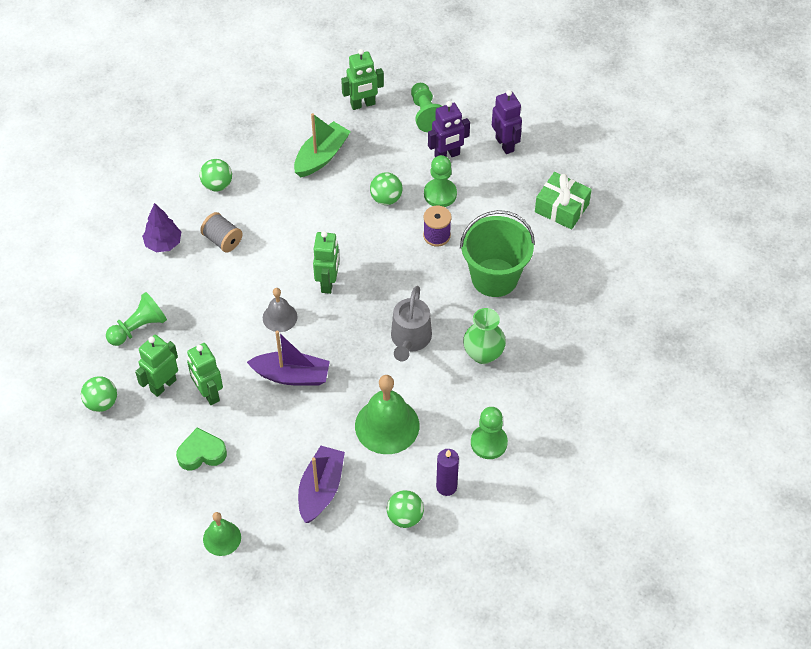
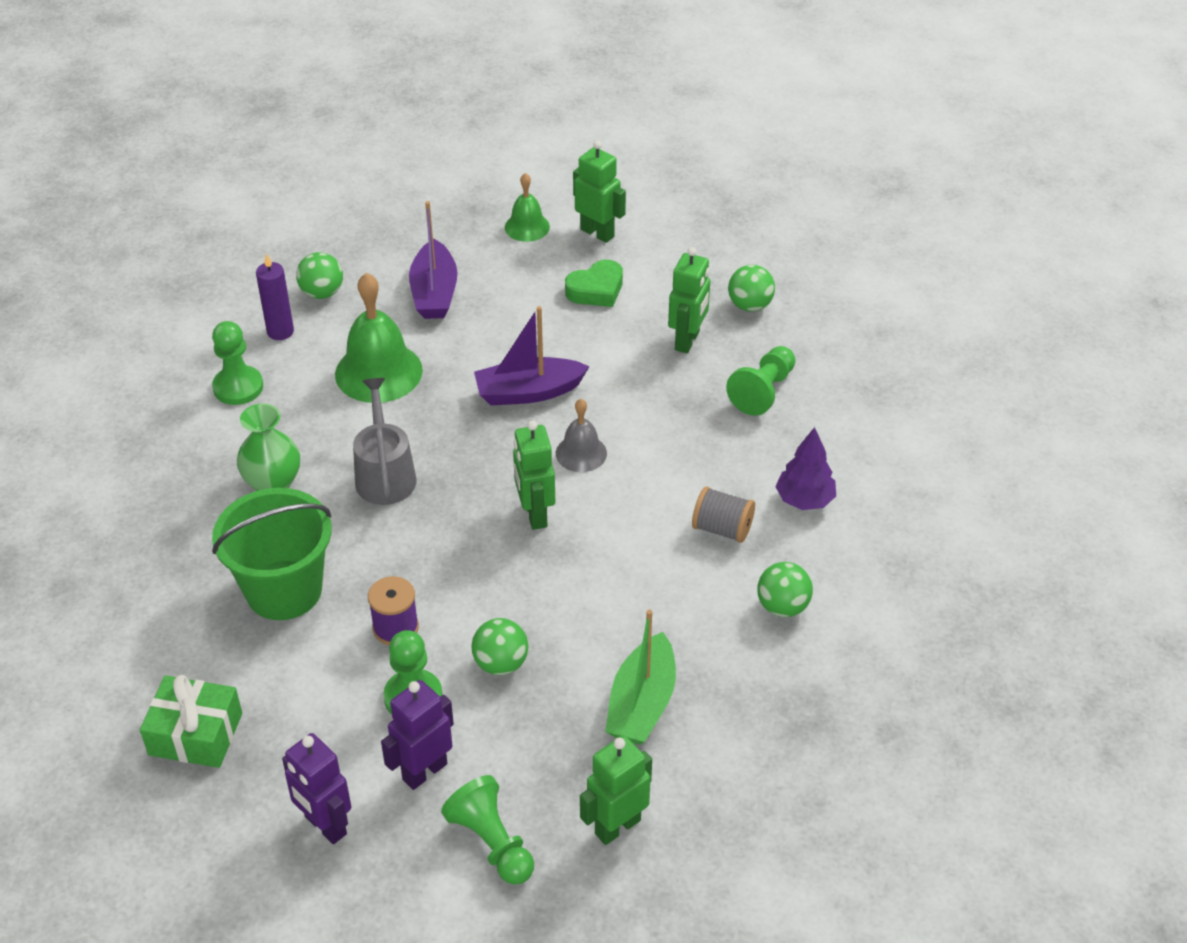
camera: 160 degrees right, 10 degrees down
green robot [187,343,223,405] -> green robot moved to [573,140,626,243]

